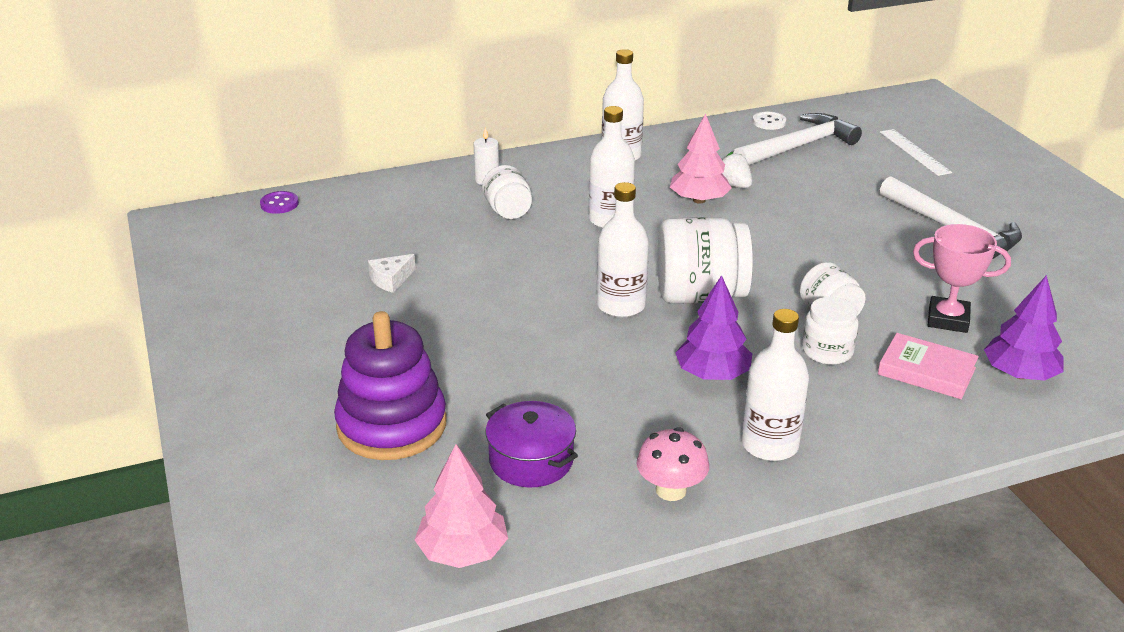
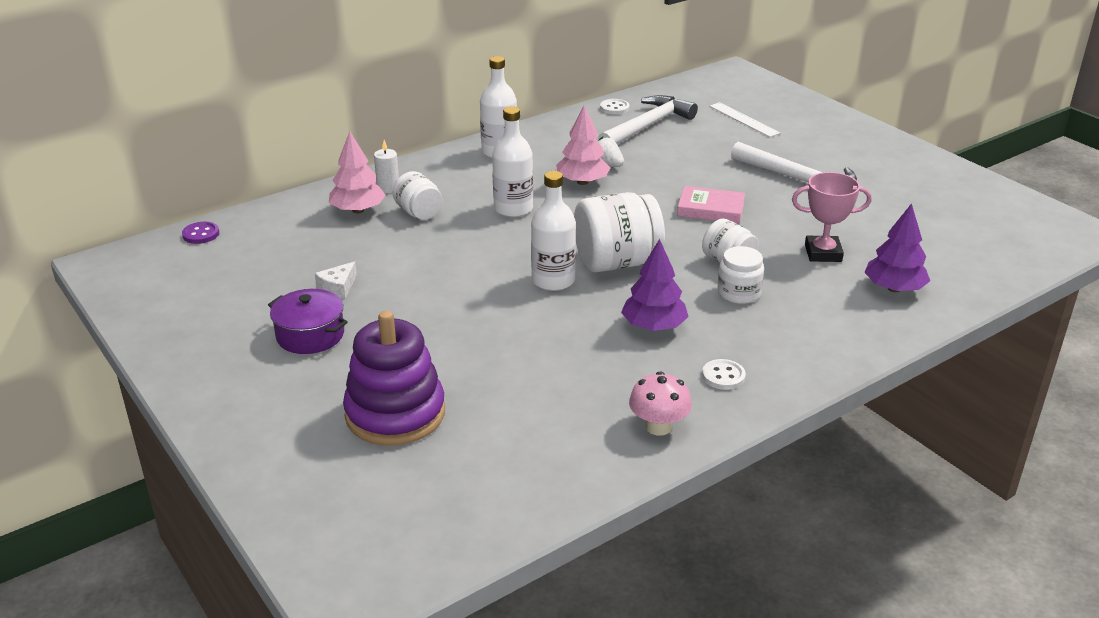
camera: 15 degrees left, 0 degrees up
pink tree [415,444,508,568] -> pink tree moved to [329,131,386,213]
purple pot [485,401,578,488] -> purple pot moved to [268,289,348,354]
white bottle [741,309,809,461] -> white button [702,359,746,390]
pink book [878,333,979,399] -> pink book moved to [677,186,745,223]

